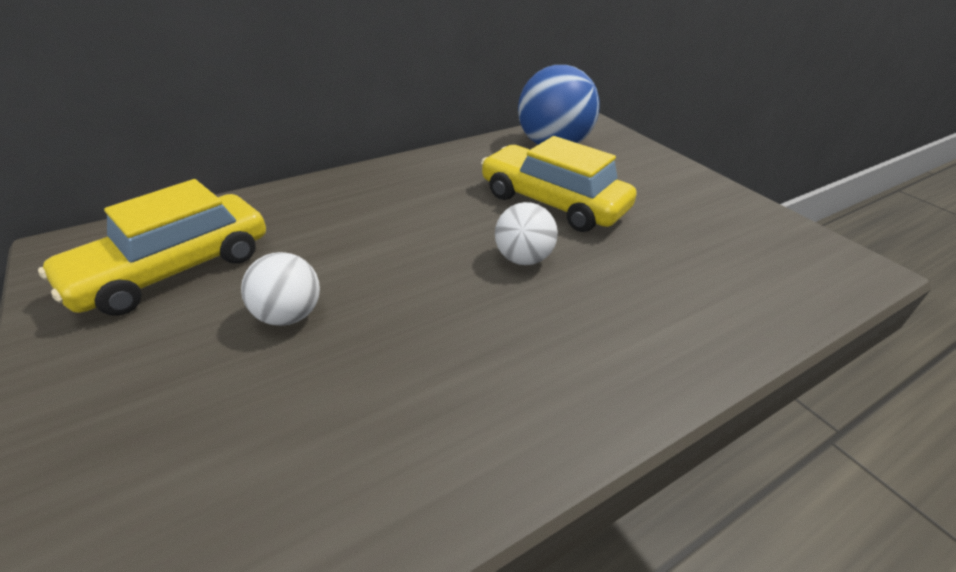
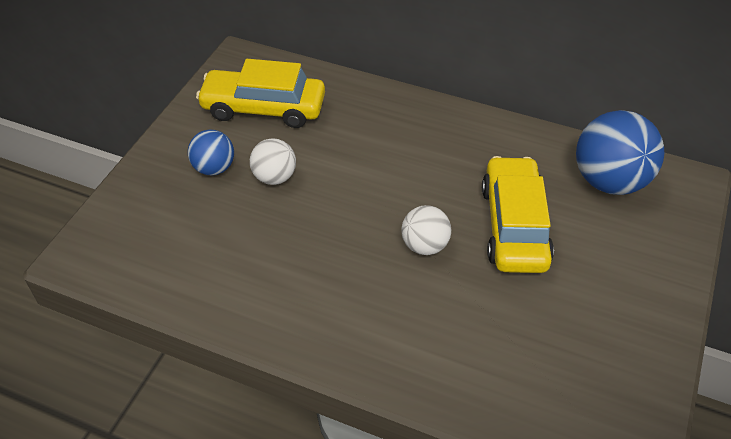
camera: 55 degrees right, 10 degrees up
none -> blue ball [188,129,234,176]

